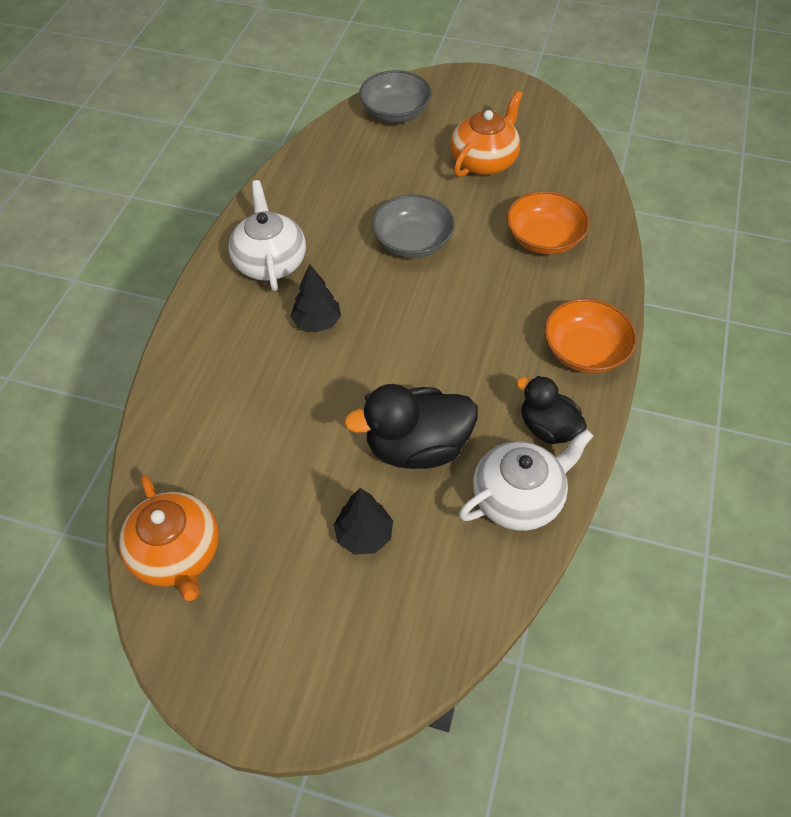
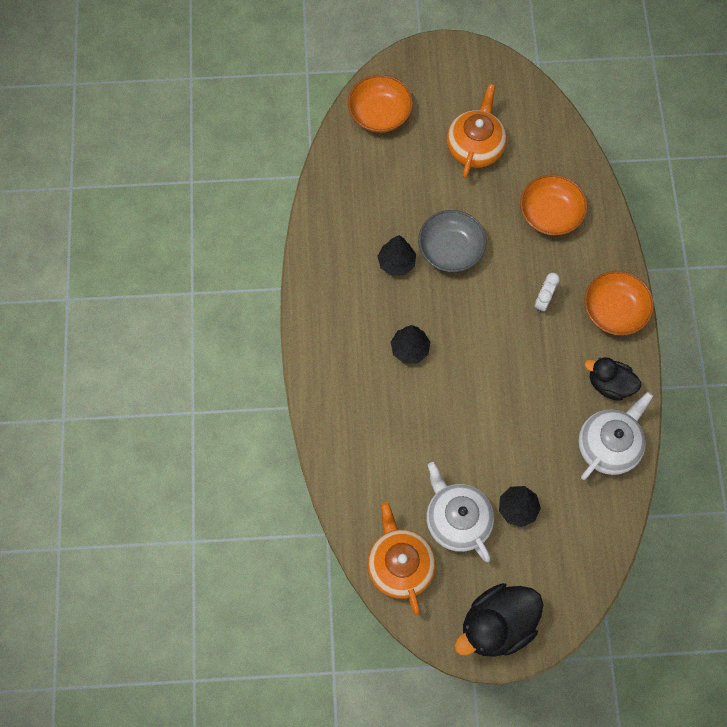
camera: 20 degrees left, 15 degrees up
orange teapot [119,474,219,601] -> orange teapot turned 150 degrees counterclockwise [367,502,436,615]
white teapot [229,180,306,291] -> white teapot moved to [426,462,494,562]
black duck [344,384,478,469] -> black duck moved to [454,583,543,657]
grey bowl [359,70,432,123] -> orange bowl [348,75,413,133]
none -> black tree [377,235,416,276]
none -> white clock [535,273,560,312]

